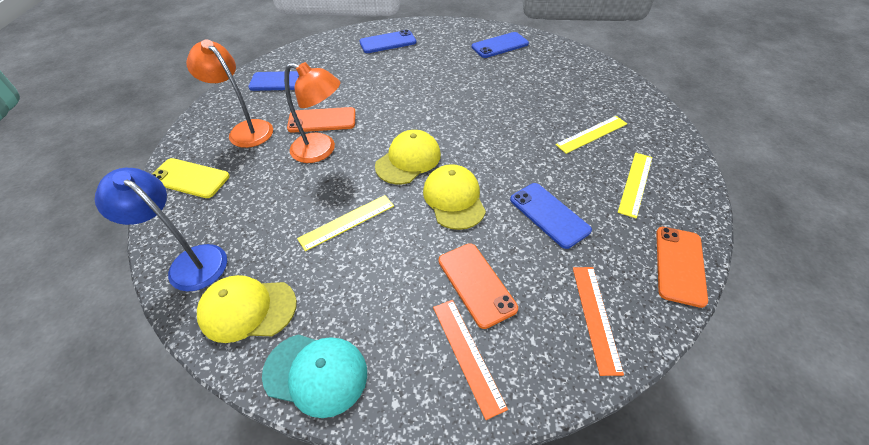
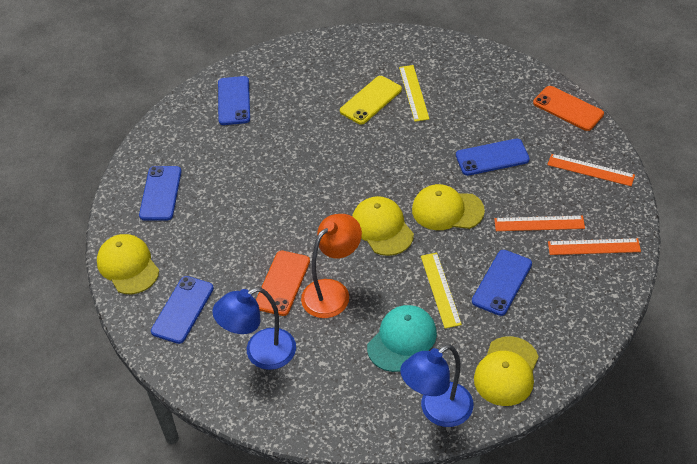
camera: 65 degrees left, 0 degrees up
yellow phone [152,158,230,198] -> yellow phone moved to [340,76,402,125]
orange lamp [186,39,273,148] -> blue lamp [212,287,296,370]
turquoise cap [262,334,367,418] -> turquoise cap moved to [367,305,437,372]
orange phone [439,243,518,329] -> orange ruler [494,216,585,231]
yellow ruler [618,153,652,218] -> none
none -> yellow cap [97,234,159,294]
none -> blue phone [472,250,532,316]

